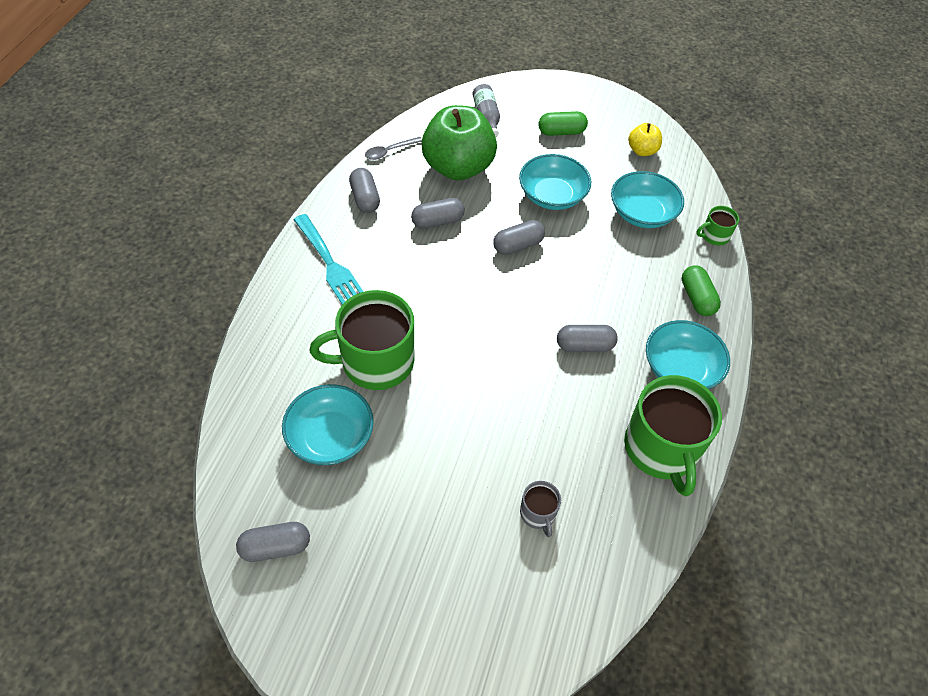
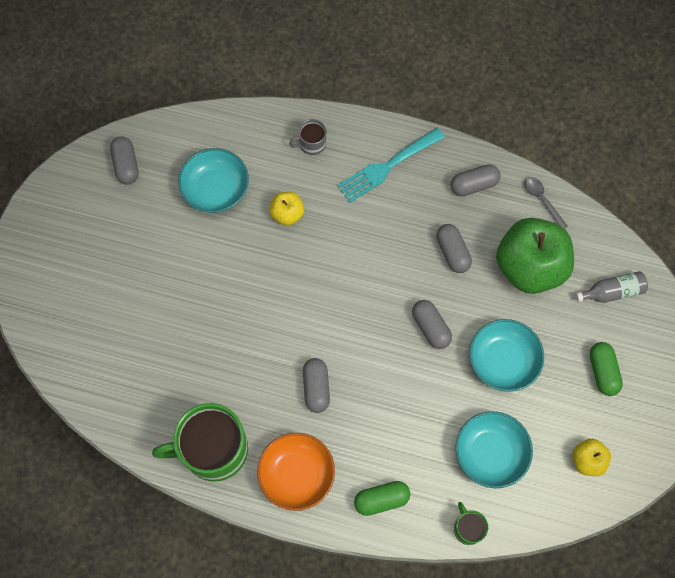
camera: 90 degrees right, 15 degrees up
green mug [310,290,414,390] -> yellow apple [270,192,304,226]
grey mug [520,481,561,537] -> grey mug moved to [289,119,326,155]
turquoise bowl [646,320,730,389] -> orange bowl [257,433,335,511]

